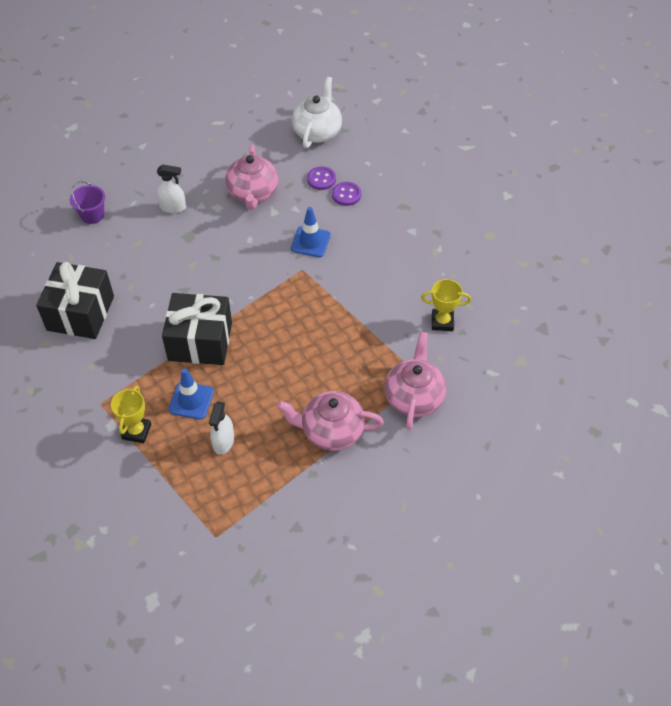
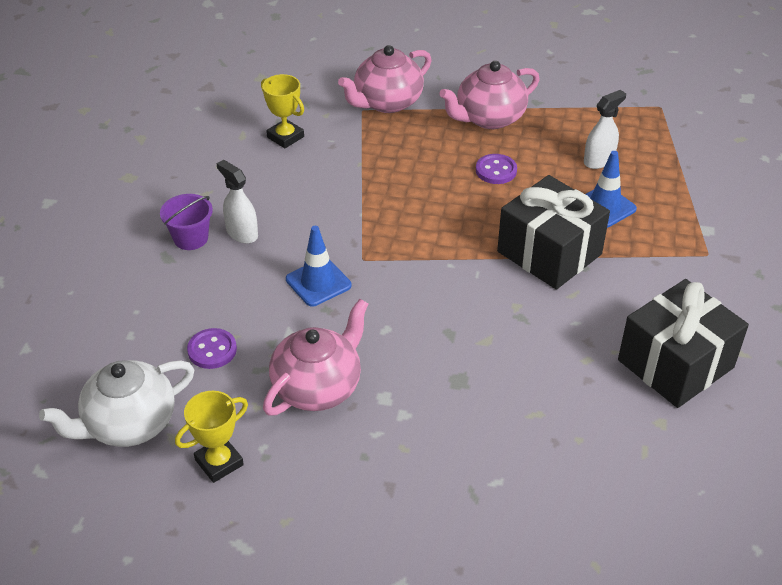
camera: 140 degrees left, 10 degrees down
purple bucket [70,181,105,224] -> purple bucket moved to [160,194,213,250]
yellow trophy [111,386,151,443] -> yellow trophy moved to [175,391,248,483]
white spray bottle [157,164,186,213] -> white spray bottle moved to [216,160,258,244]
pink teapot [277,391,384,451] -> pink teapot turned 105 degrees clockwise [439,61,540,129]
purple button [332,182,361,206] -> purple button moved to [476,154,517,184]

